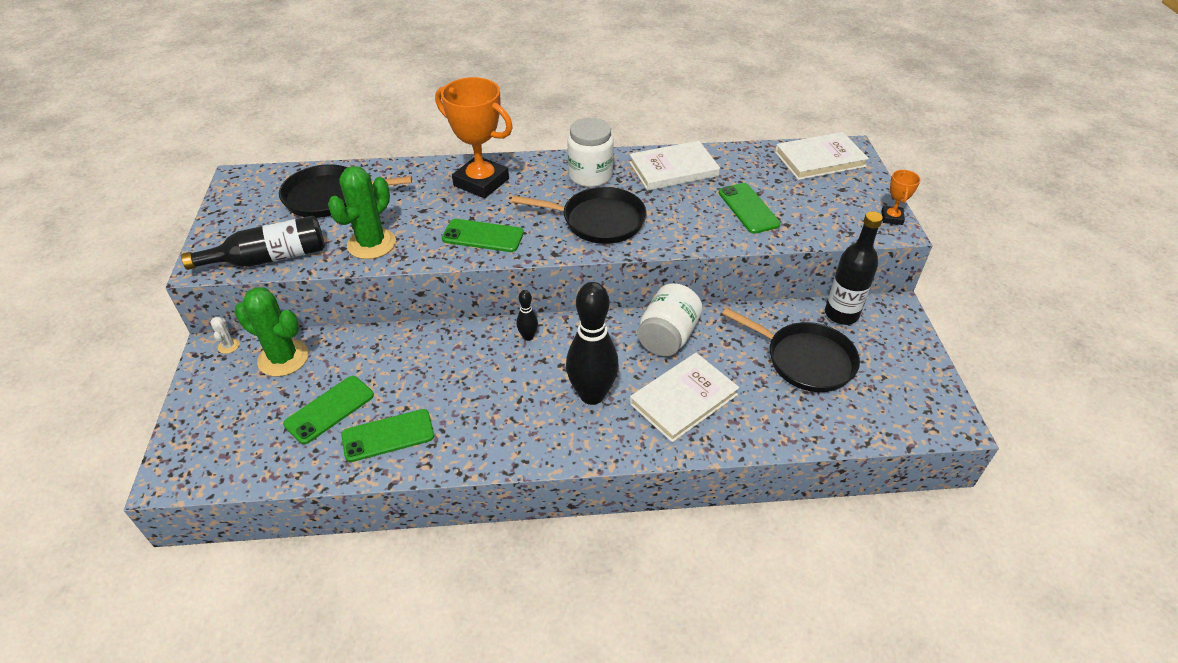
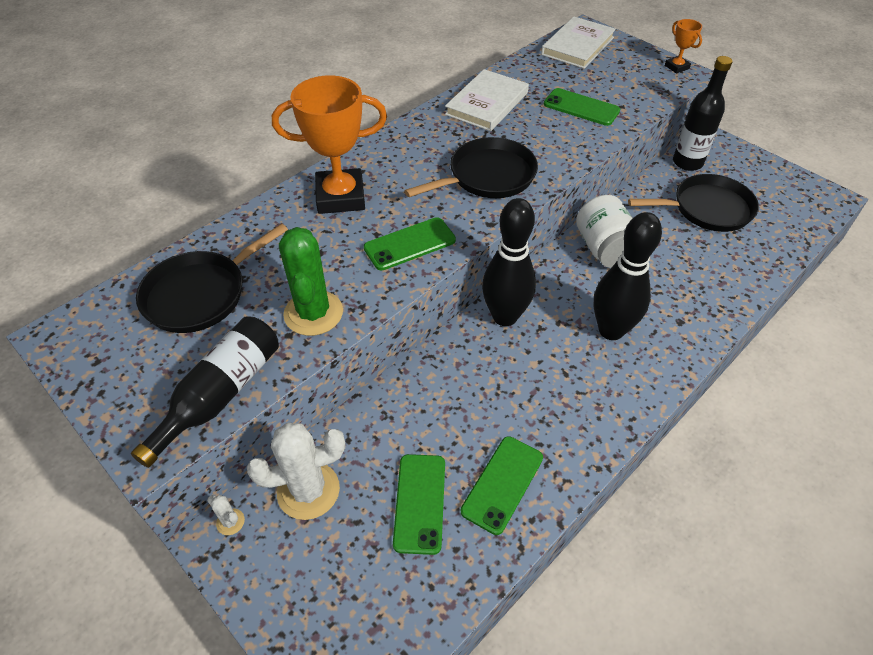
camera: 40 degrees left, 5 degrees up
green cactus [234,287,308,377] -> white cactus [247,422,345,520]
black bowling pin [516,290,538,341] -> black bowling pin [482,198,536,326], size x2.22
white jar [567,118,614,187] -> none
white book [630,353,740,442] -> none

